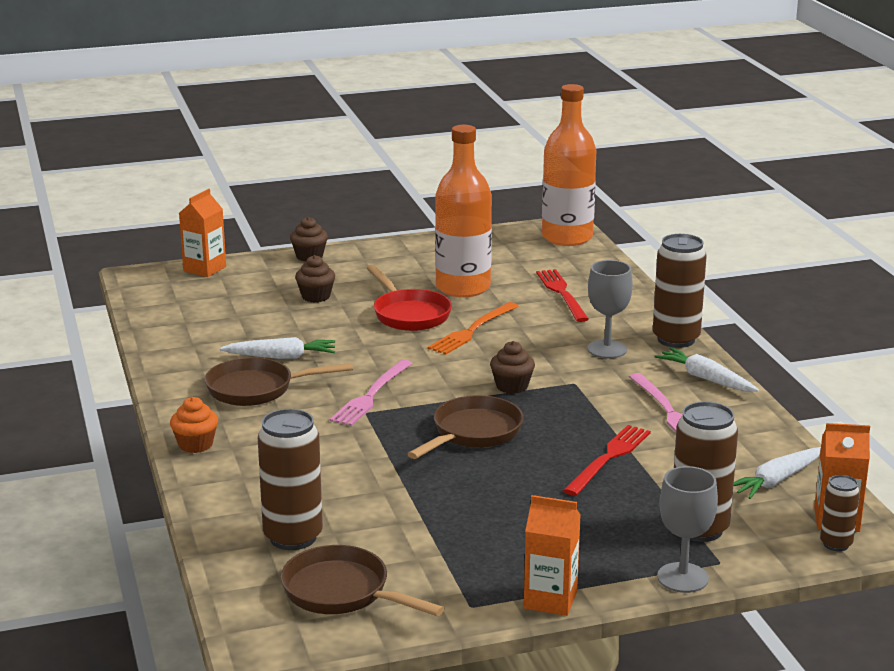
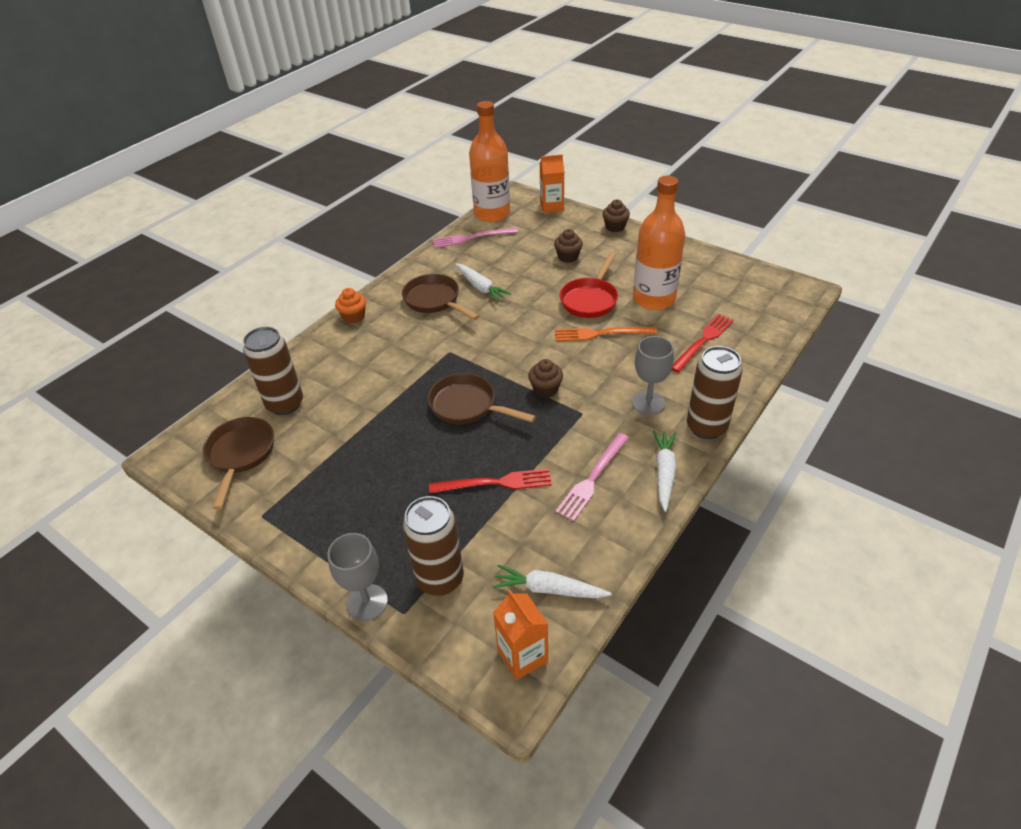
camera: 55 degrees right, 20 degrees up
pink fork [330,359,413,426] -> pink fork moved to [433,227,518,248]
brown pan [408,395,524,459] -> brown pan turned 150 degrees counterclockwise [428,373,536,424]
orange carton [524,495,581,616] -> none
orange bottle [542,84,597,246] -> orange bottle moved to [469,101,510,222]
brown can [820,475,860,551] -> none

